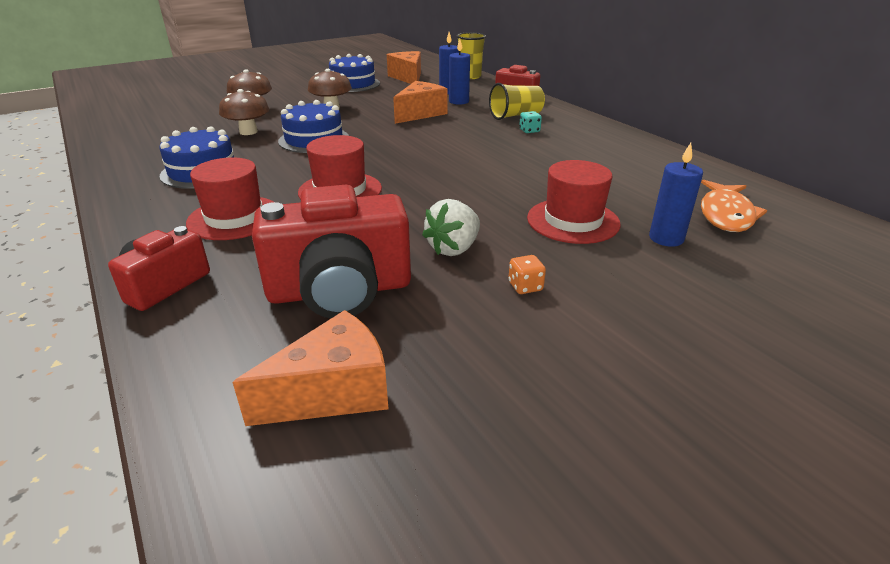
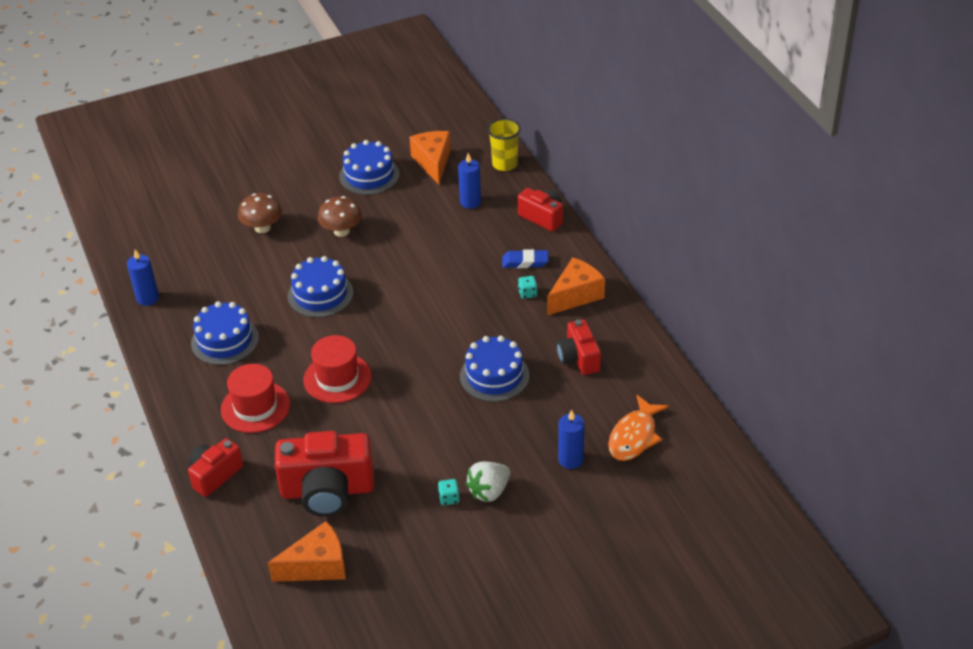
camera: 10 degrees right, 10 degrees up
brown mushroom [219,89,270,135] -> none
orange cheese [393,81,447,124] -> orange cheese moved to [547,257,605,315]
white strawberry [422,199,480,256] -> white strawberry moved to [466,461,510,502]
blue candle [449,39,470,105] -> blue candle moved to [127,249,159,306]
yellow cup [489,83,545,120] -> blue eraser [502,249,549,268]
orange dice [508,255,546,294] -> turquoise dice [438,479,460,505]
red hat [527,160,621,244] -> none
none -> blue cake [460,336,529,402]
none -> red camera [557,319,601,375]

